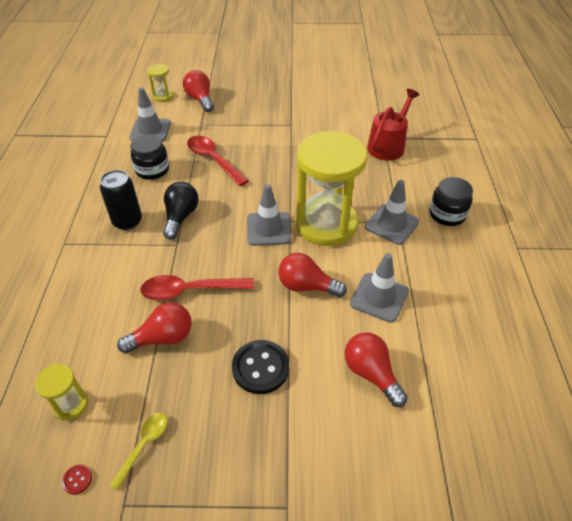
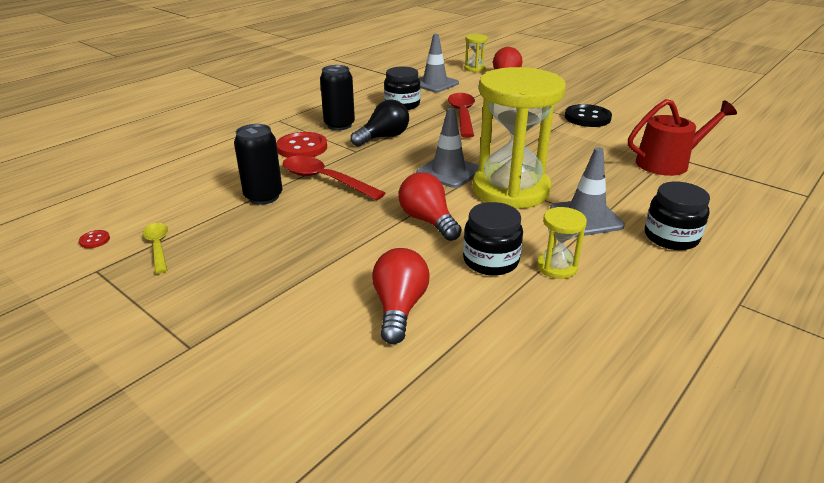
camera: 40 degrees right, 15 degrees down
yellow hourglass [35,364,88,421] -> yellow hourglass moved to [537,207,587,279]
yellow spoon [109,412,167,490] -> yellow spoon turned 90 degrees counterclockwise [143,223,168,274]
red light bulb [117,302,192,354] -> black can [234,124,282,205]
black button [232,340,289,394] -> black button moved to [565,104,612,127]
grey traffic cone [350,253,409,323] -> black jar [463,202,523,276]
none -> red button [276,132,327,158]

